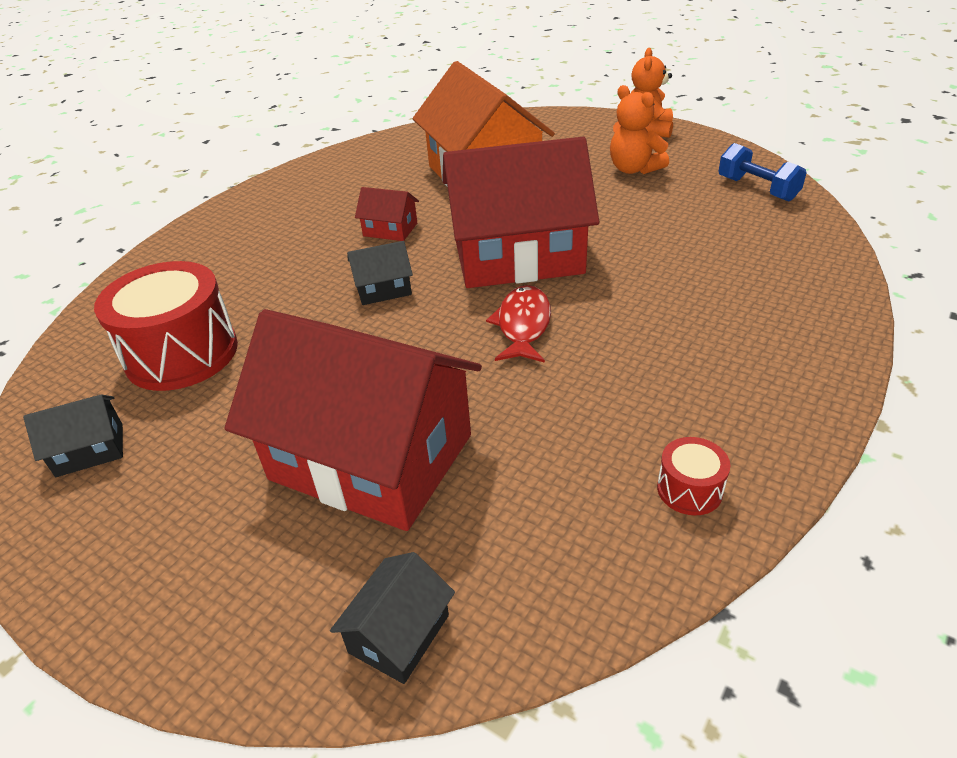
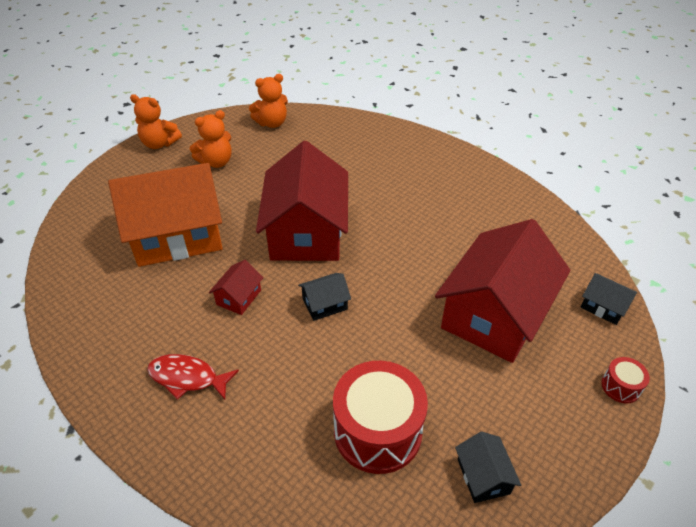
camera: 85 degrees left, 5 degrees up
black house [347,241,413,305] -> black house turned 75 degrees clockwise [298,273,351,321]
red fish [486,285,551,363] -> red fish moved to [147,354,239,400]
red drum [657,437,730,515] -> red drum moved to [601,357,650,404]
blue dumbbell [718,143,807,202] -> orange teddy bear [249,74,288,128]

